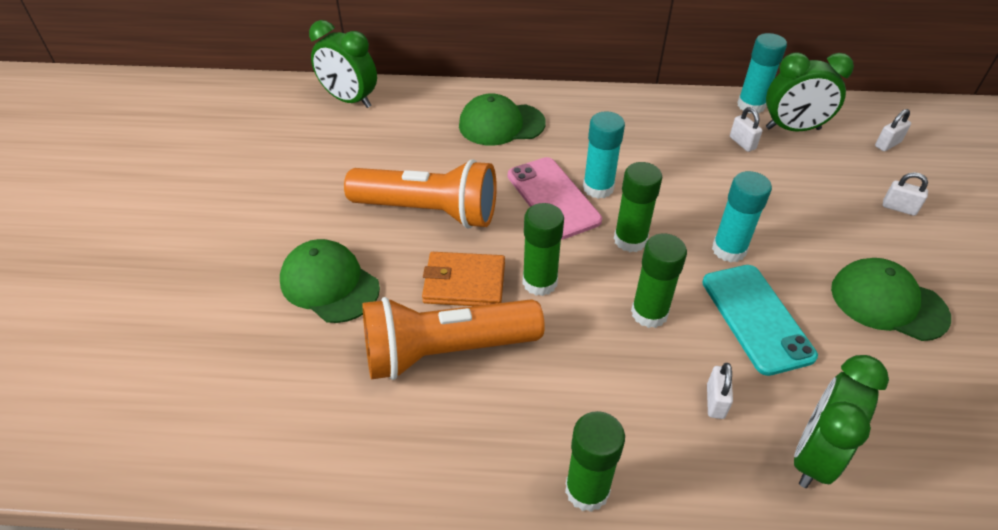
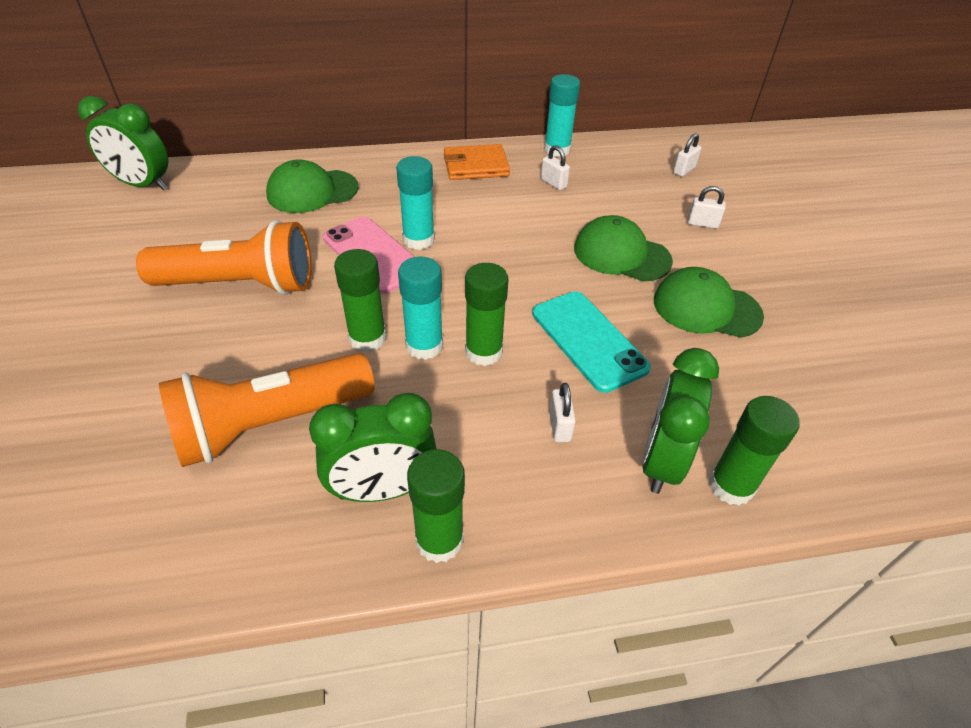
camera: 15 degrees left, 0 degrees up
green cap [280,239,380,323] -> green cap moved to [574,215,673,282]
orange wallet [422,252,505,306] -> orange wallet moved to [444,144,510,180]
green glue stick [614,162,662,252] -> green glue stick moved to [709,396,800,506]
turquoise glue stick [712,171,772,262] -> turquoise glue stick moved to [398,257,443,360]
green clock [766,52,854,132] -> green clock moved to [309,393,437,502]

